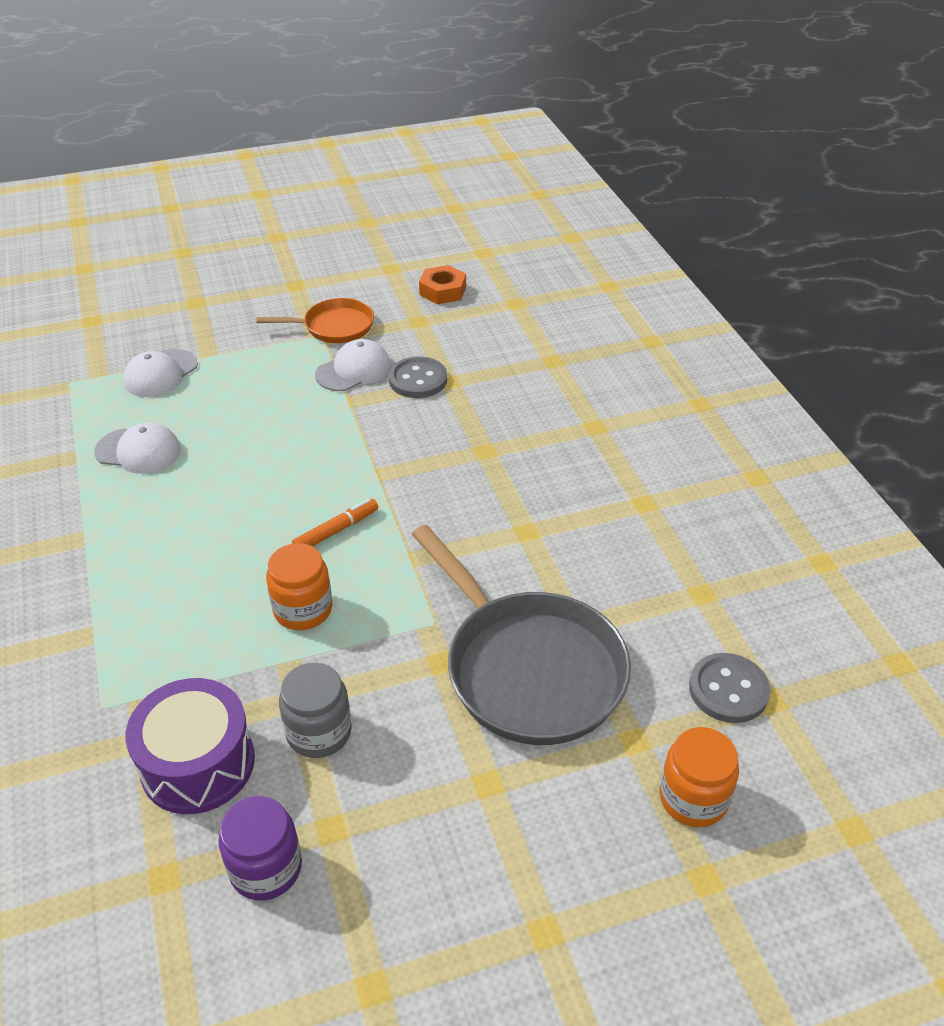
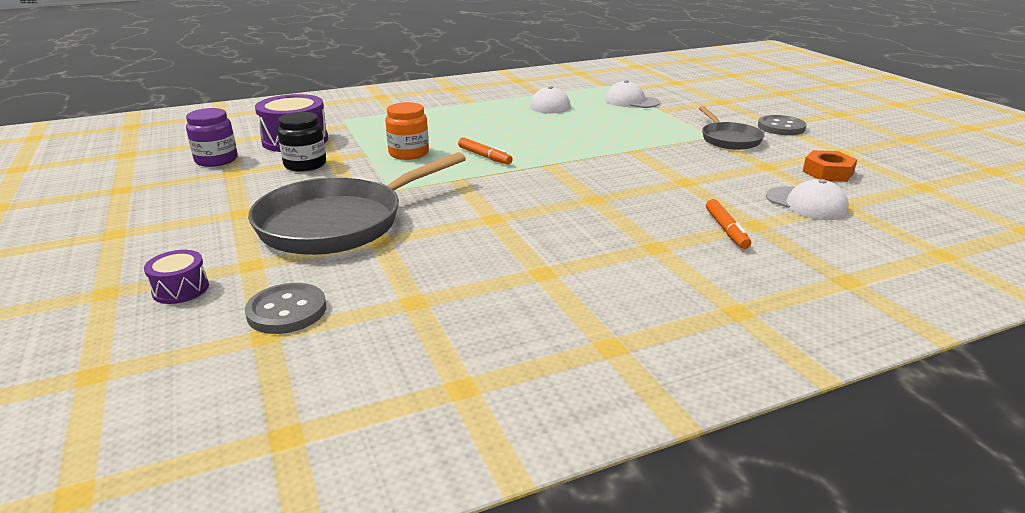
camera: 85 degrees right, 15 degrees down
orange pan [256,298,374,343] -> grey pan [699,106,764,150]
grey jar [279,662,352,758] -> black jar [277,112,326,172]
white cap [315,339,391,391] -> white cap moved to [766,179,849,220]
grey button [389,357,447,398] -> grey button moved to [758,115,807,135]
orange jar [660,727,739,827] -> purple drum [144,250,209,304]
none -> orange marker [706,199,751,249]

